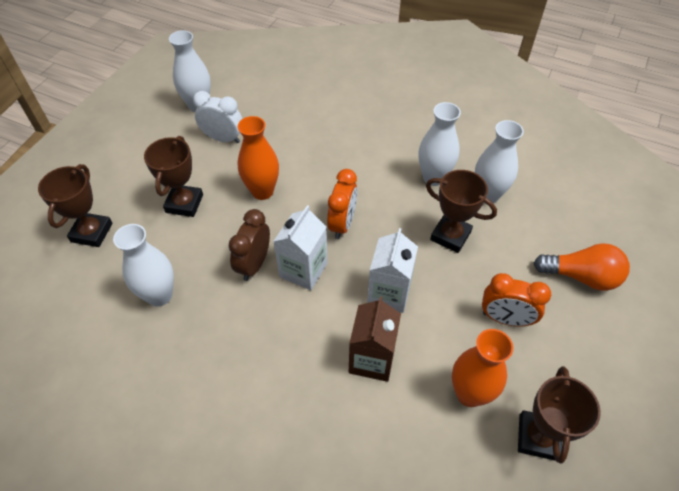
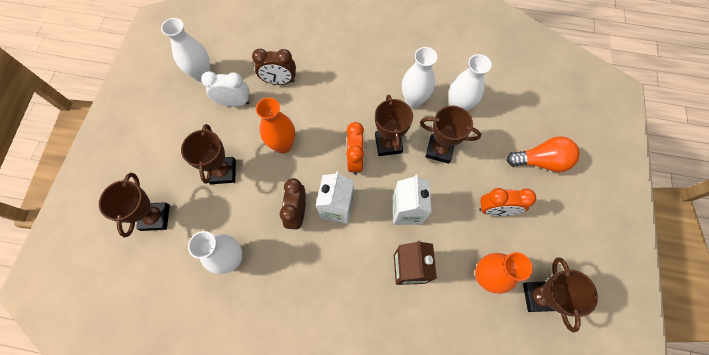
camera: 15 degrees left, 15 degrees up
none -> brown clock [252,49,296,85]
none -> brown trophy [375,95,413,156]

